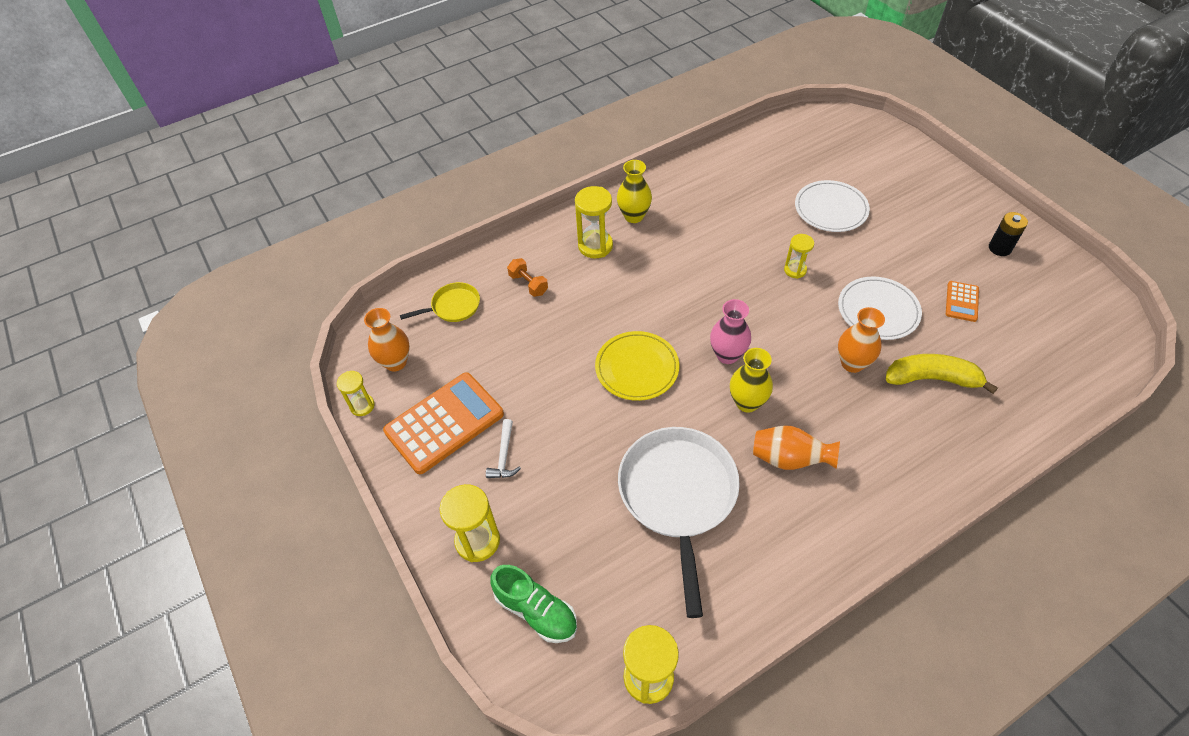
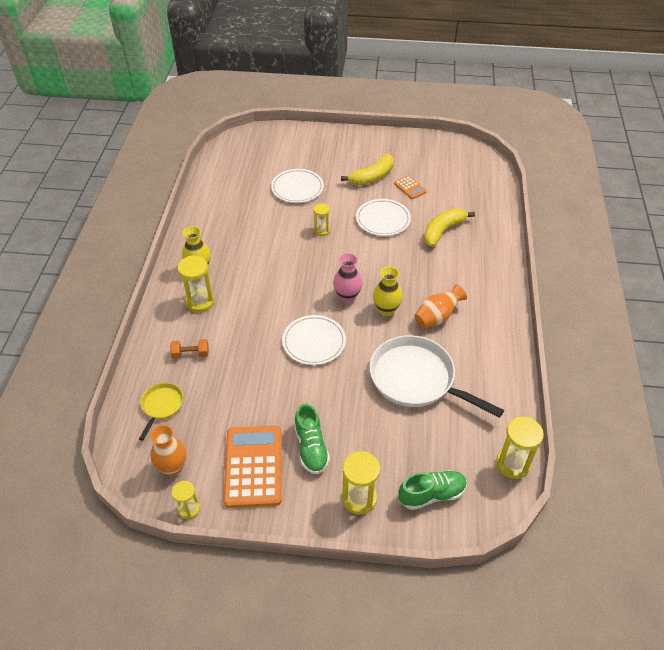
camera: 55 degrees left, 5 degrees down
white hammer [486,419,521,478] -> green shoe [294,404,330,474]
yellow plate [595,331,679,401] -> white plate [282,315,346,365]
orange vase [838,307,885,373] -> none
black battery [989,212,1028,256] -> none
none -> yellow banana [341,154,394,185]

